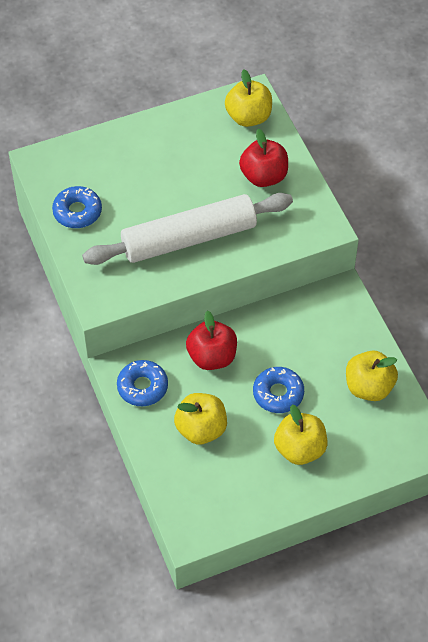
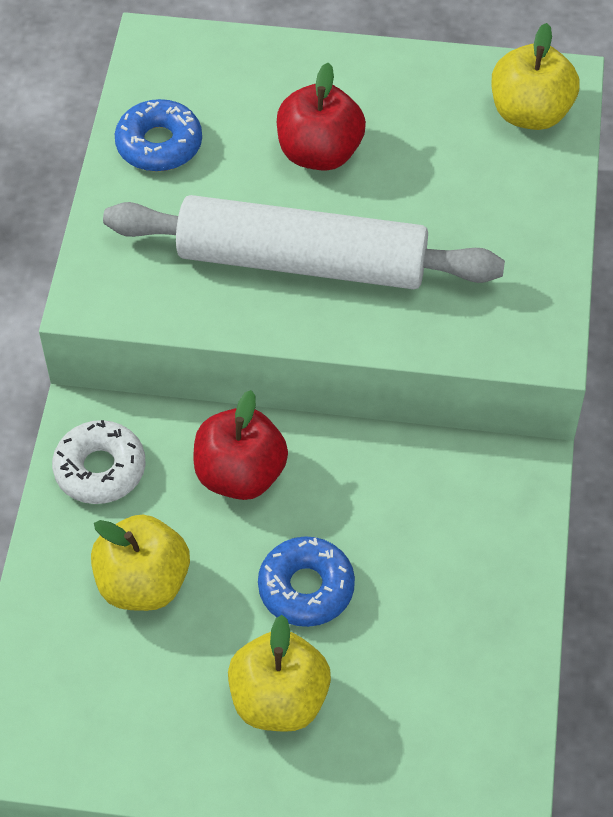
camera: 30 degrees right, 0 degrees up
blue donut [117,360,168,406] -> white donut [52,420,146,504]
red apple [239,129,288,187] -> red apple moved to [277,63,366,171]
yellow apple [346,350,398,401] -> none

